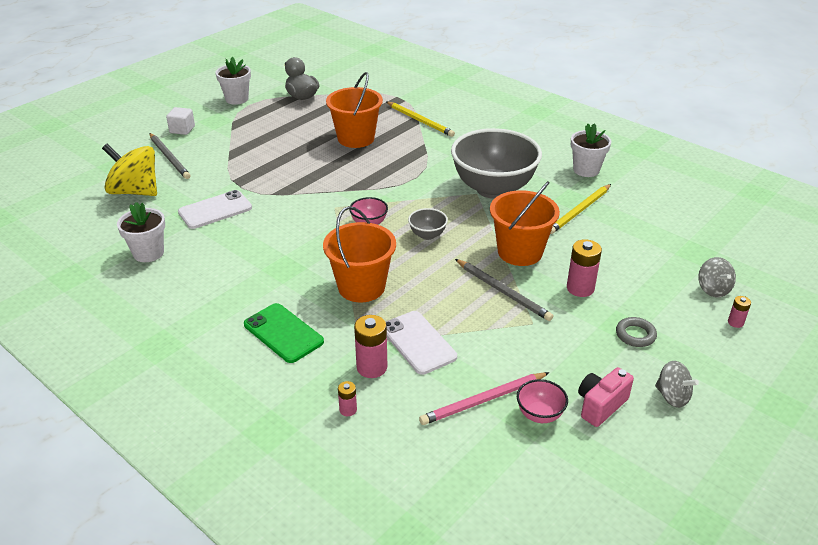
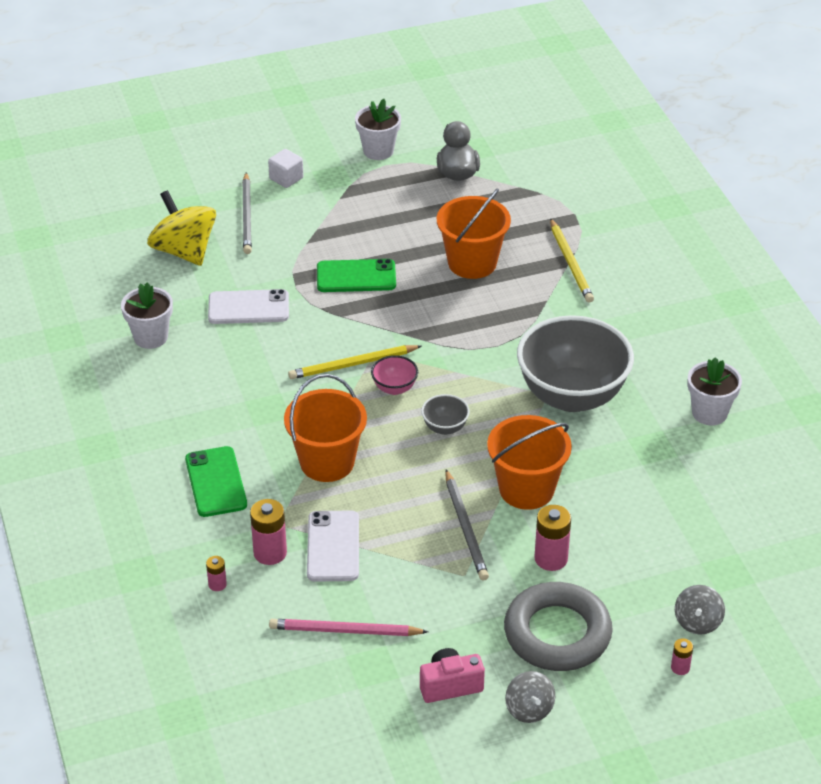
camera: 30 degrees right, 5 degrees up
pink bowl [517,379,568,423] -> none
yellow pencil [550,184,611,234] -> yellow pencil moved to [288,345,422,379]
grey ring [616,317,657,347] -> grey ring [504,582,613,671], size x2.29
none -> green phone [317,259,396,292]

